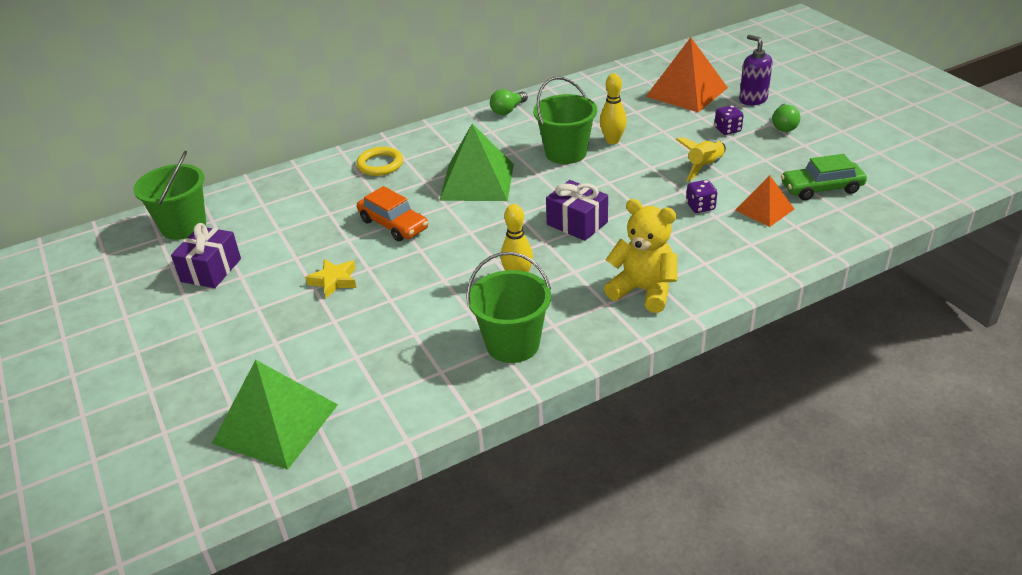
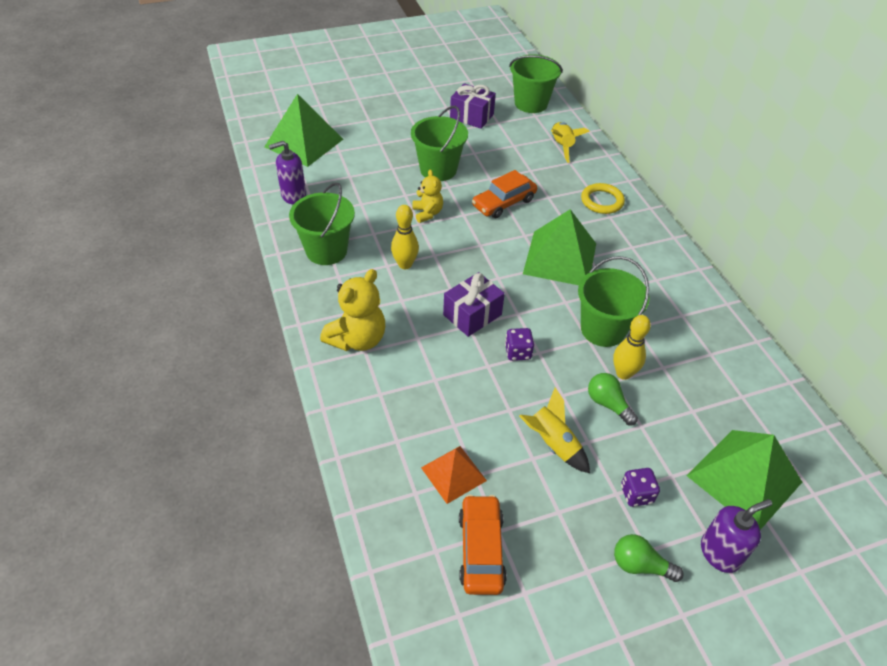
camera: 95 degrees right, 10 degrees up
yellow star [305,259,357,298] -> green bucket [411,106,468,181]
green light bulb [490,89,528,115] -> green light bulb moved to [588,373,638,425]
orange pyramid [646,37,728,112] -> green pyramid [686,430,802,530]
purple dice [686,180,717,213] -> purple dice moved to [505,328,534,361]
green car [781,154,867,200] -> orange car [459,495,507,595]
none -> purple soap dispenser [269,141,306,204]
none -> yellow teddy bear [413,170,443,223]
none -> yellow rocket [551,122,590,163]

